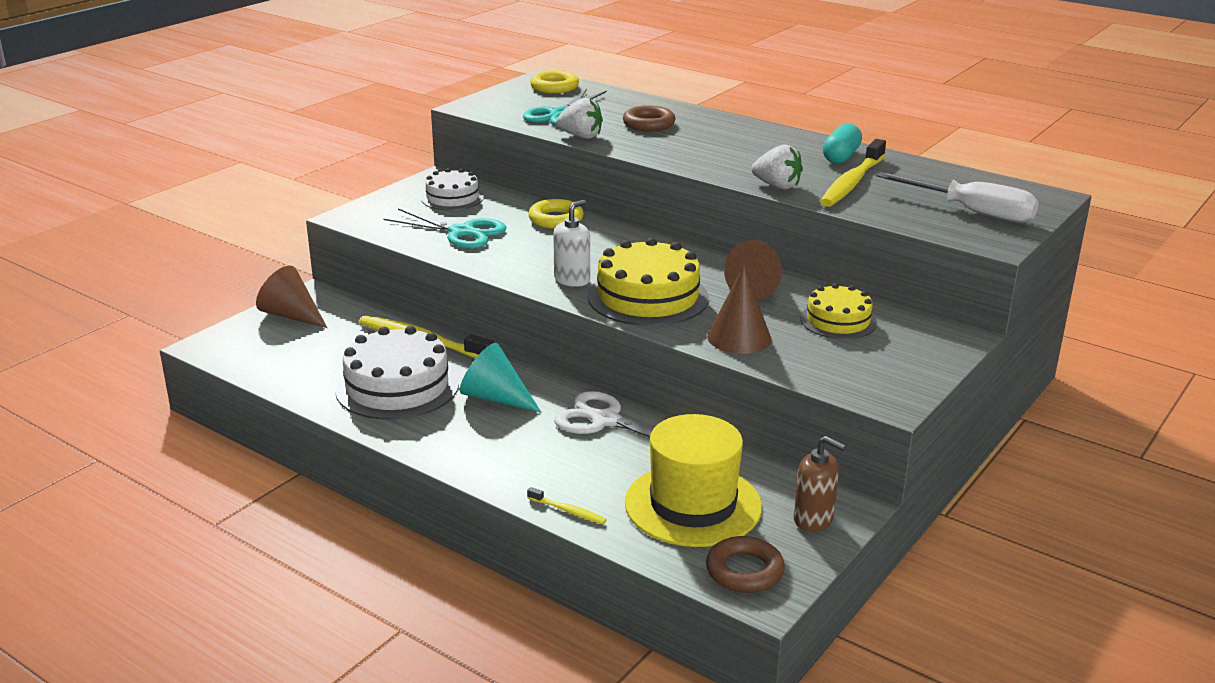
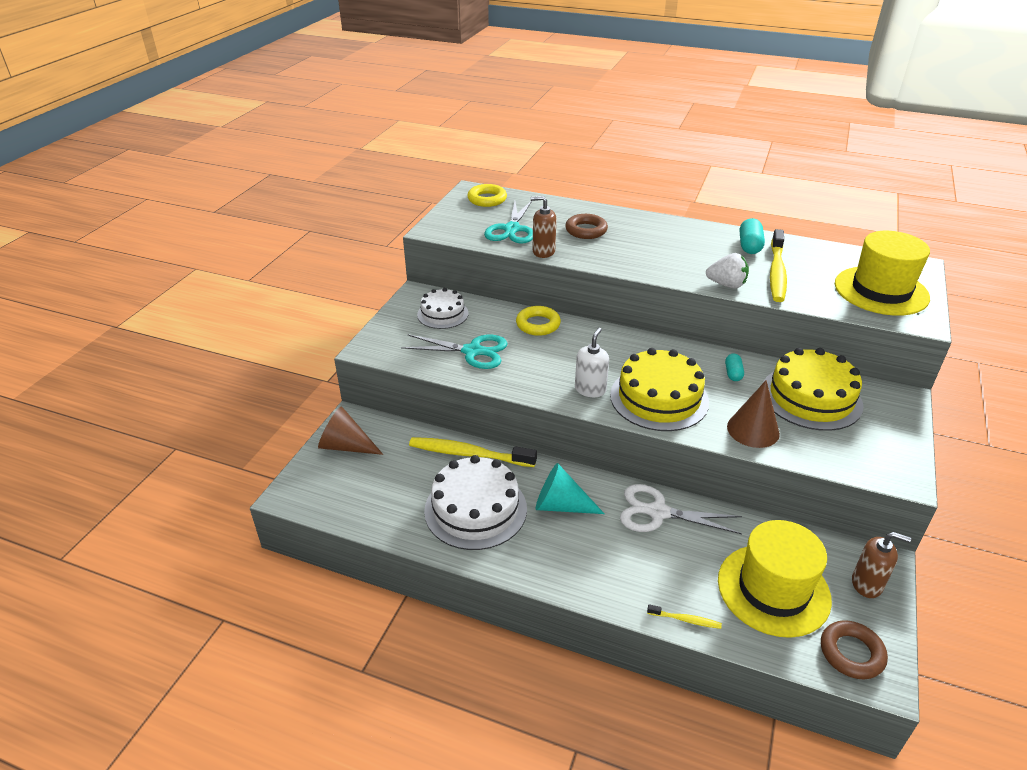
camera: 15 degrees left, 10 degrees up
white strawberry [556,98,603,139] -> brown soap dispenser [531,196,556,258]
brown cone [724,240,782,301] -> turquoise capsule [725,354,744,381]
yellow cake [800,283,877,339] -> yellow cake [763,348,863,431], size x1.66
white screwdriver [876,172,1039,223] -> yellow hat [835,231,930,316]

